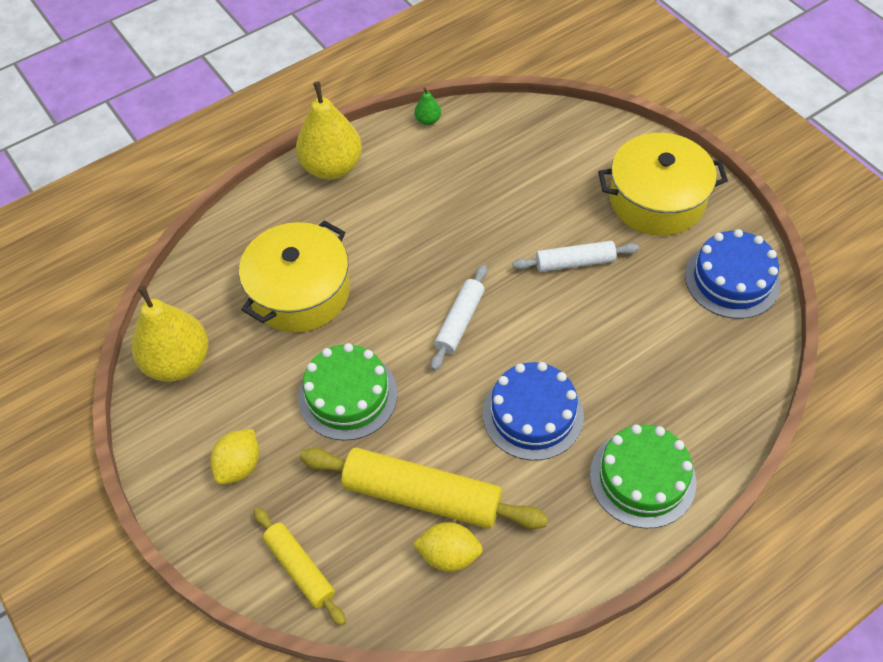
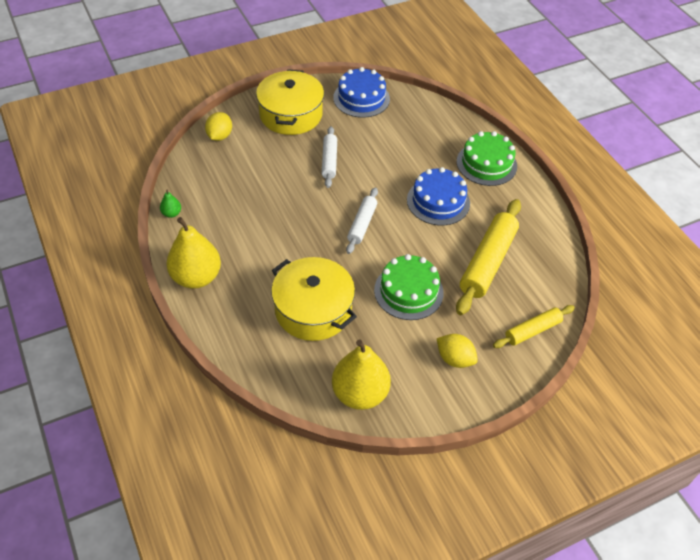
camera: 85 degrees left, 5 degrees down
yellow lemon [413,522,483,572] -> yellow lemon moved to [205,112,232,141]
white rolling pin [431,265,487,371] -> white rolling pin turned 75 degrees clockwise [346,188,378,254]

